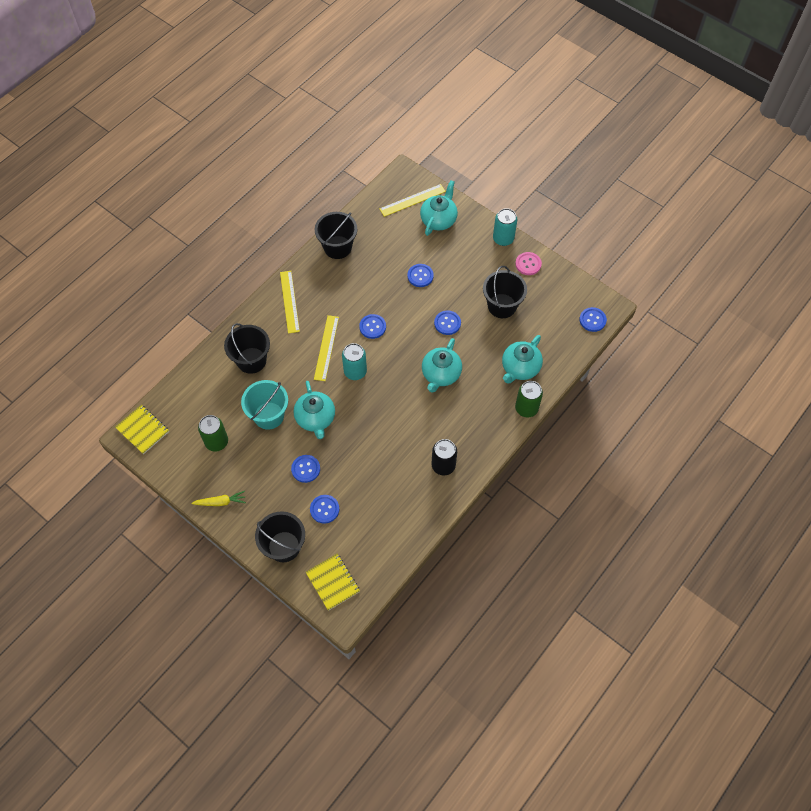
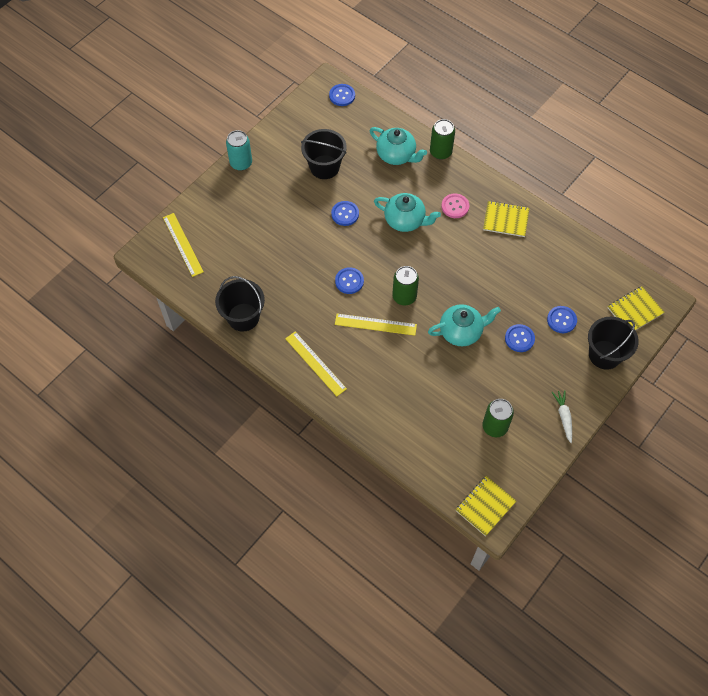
camera: 90 degrees left, 0 degrees up
yellow carrot [192,491,246,506] -> white carrot [552,390,572,443]
black bucket [224,323,270,374] -> none
turquoise bucket [241,380,288,430] -> none
yellow ruler [280,271,300,333] -> yellow ruler turned 60 degrees clockwise [285,331,347,396]
turquoise can [342,343,367,380] -> green can [392,266,419,306]
blue button [408,264,434,287] -> none
turquoise teapot [420,180,458,236] -> none
black can [431,439,457,476] -> yellow notebook [483,201,530,237]
pink button [515,252,542,275] -> pink button moved to [441,193,469,218]

